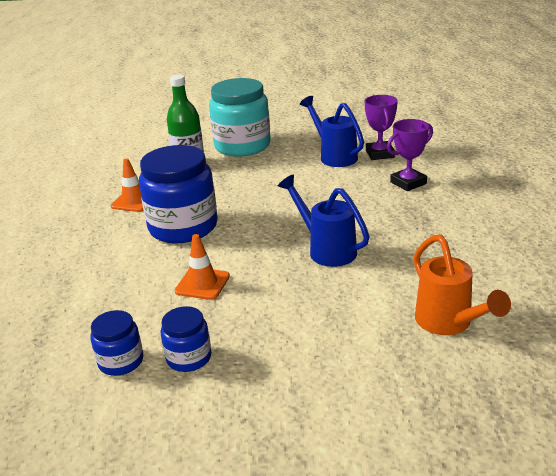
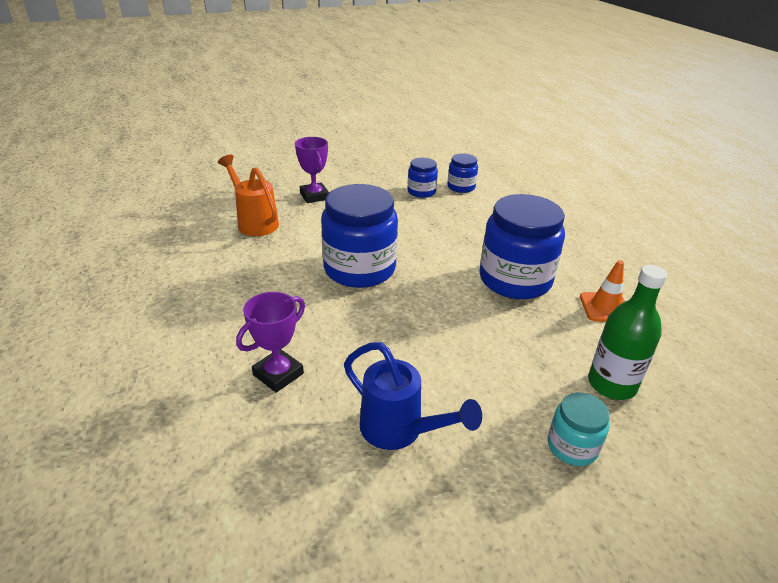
camera: 160 degrees right, 5 degrees up
orange traffic cone [175,234,230,300] -> none
turquoise jar [209,78,271,157] -> turquoise jar [548,392,610,466], size x0.50
blue watering can [278,175,370,267] -> blue jar [321,184,398,288]
purple trophy [365,95,398,160] -> purple trophy moved to [295,137,329,203]

